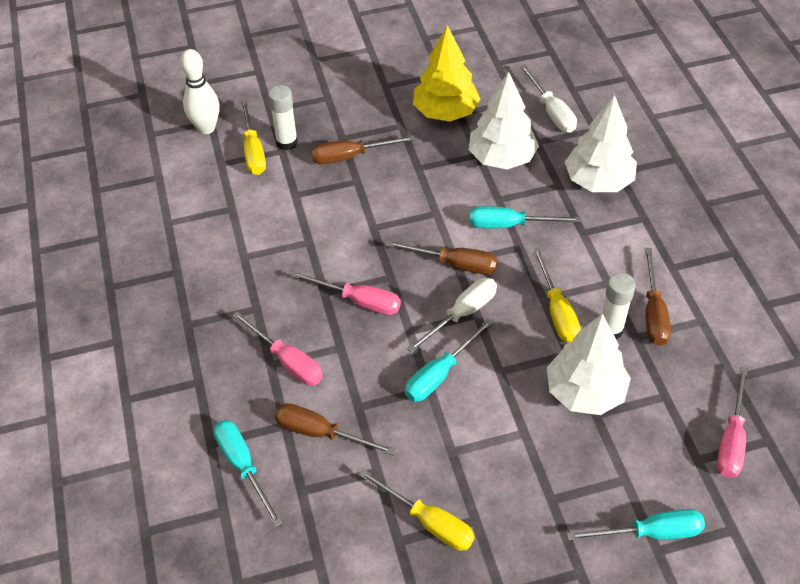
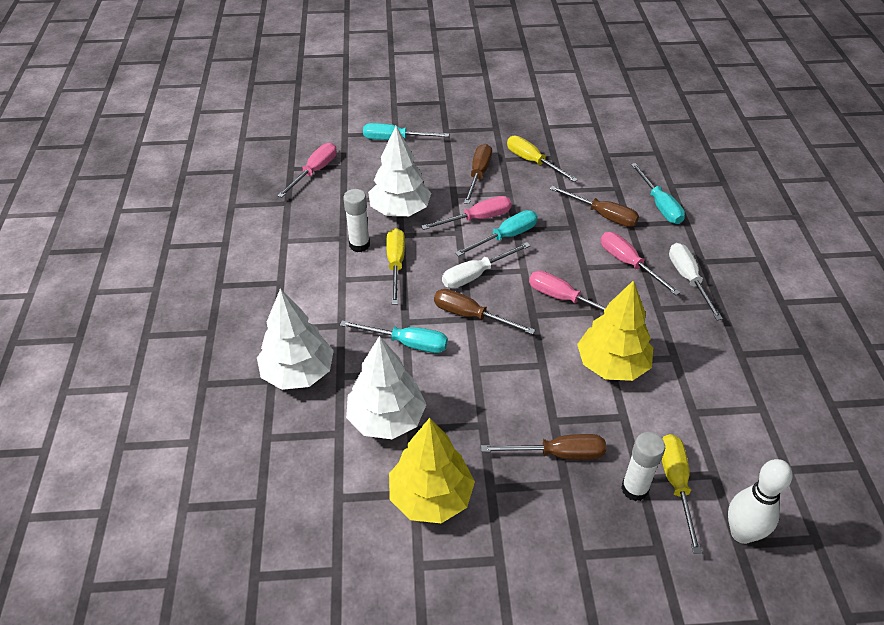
camera: 170 degrees left, 5 degrees down
white screwdriver [520,65,577,132] -> white screwdriver moved to [669,243,723,320]
brown screwdriver [645,248,671,346] -> brown screwdriver moved to [464,144,492,204]
none -> pink screwdriver [421,196,511,230]
none -> yellow tree [577,280,653,381]

